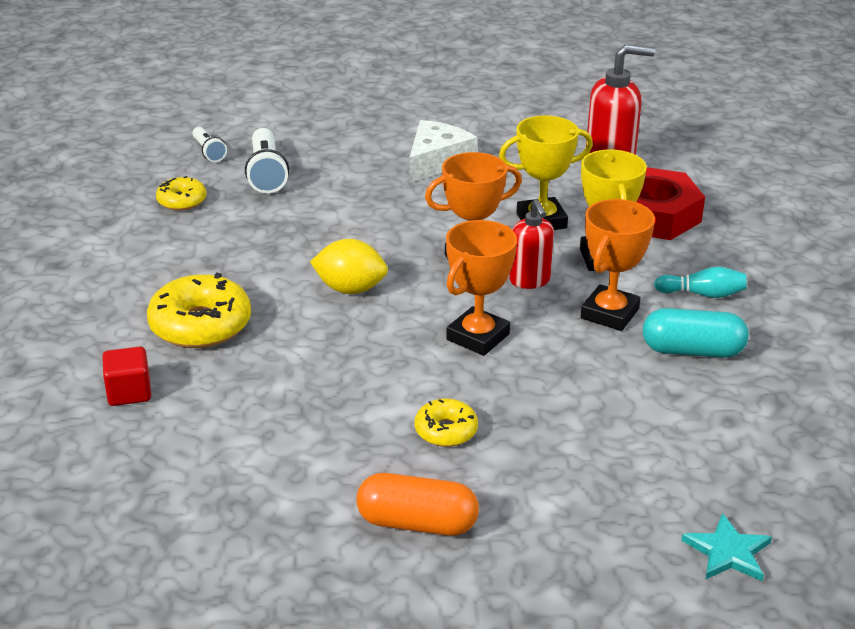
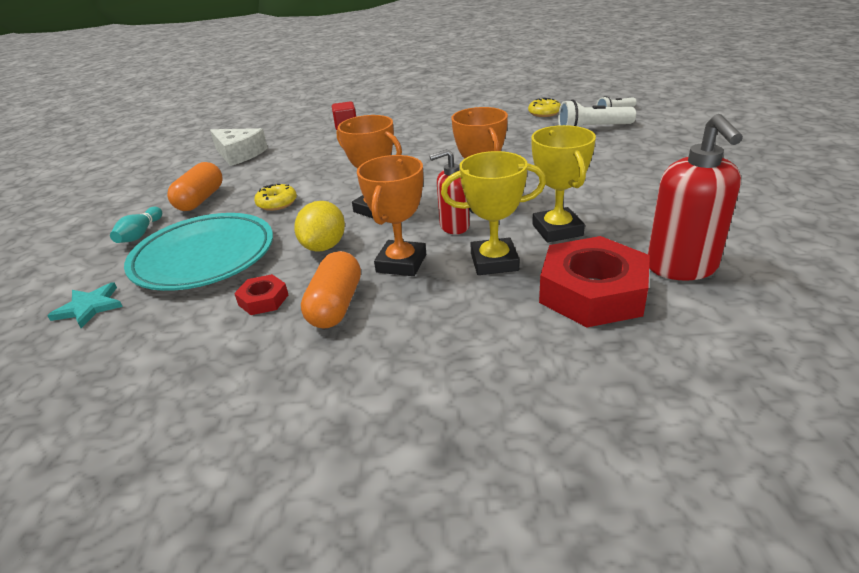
camera: 95 degrees right, 0 degrees up
yellow donut [147,273,251,348] -> none
yellow lemon [310,239,388,294] -> yellow lemon moved to [294,201,345,252]
white cheese [409,120,477,183] -> white cheese moved to [210,128,268,166]
orange trophy [581,199,655,331] -> orange trophy turned 75 degrees clockwise [357,155,426,276]
turquoise capsule [643,308,749,358] -> orange capsule [301,251,361,329]
turquoise bowling pin [654,267,747,298] -> turquoise bowling pin moved to [110,207,162,243]
none -> turquoise plate [124,213,273,291]
none -> red nut [234,274,288,315]

